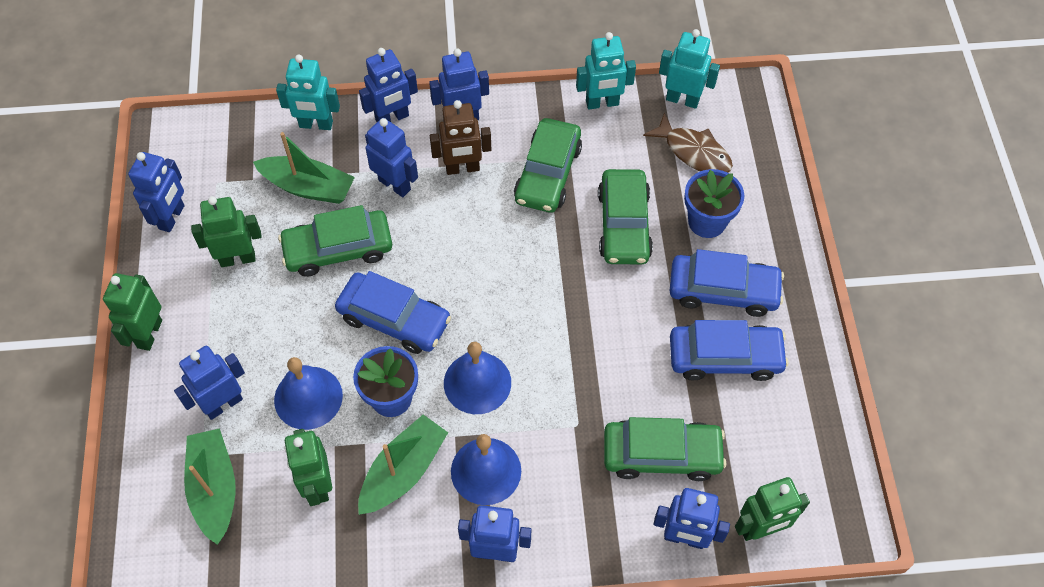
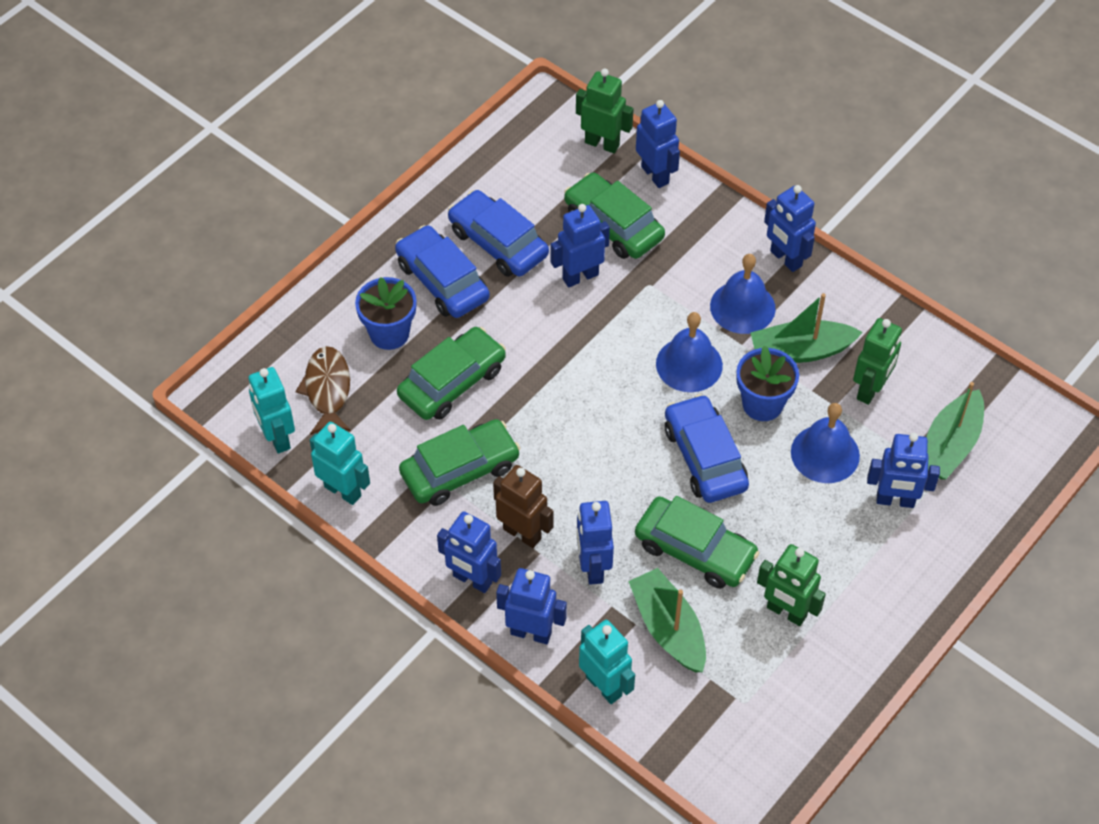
camera: 135 degrees left, 5 degrees down
green robot [103,273,162,351] -> none
blue robot [128,152,184,232] -> blue robot moved to [550,204,610,287]

